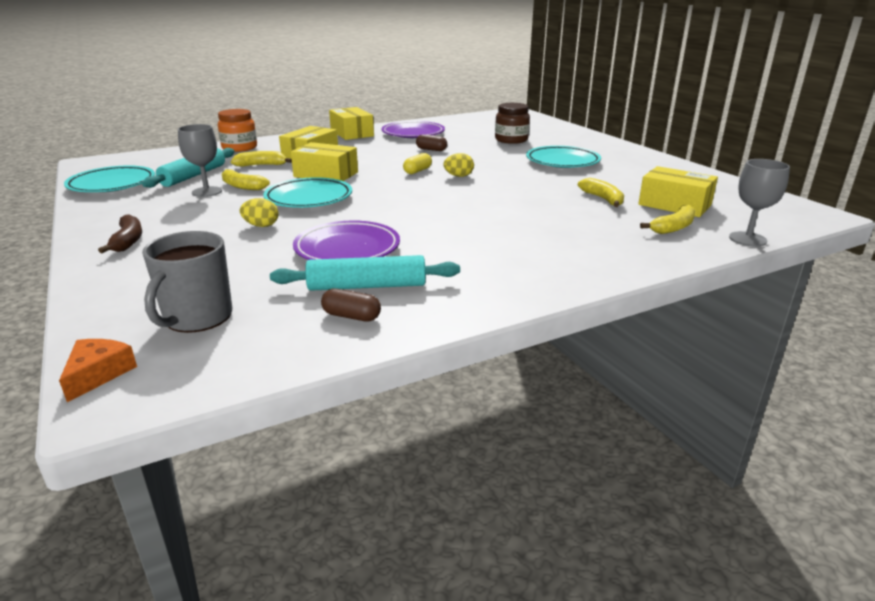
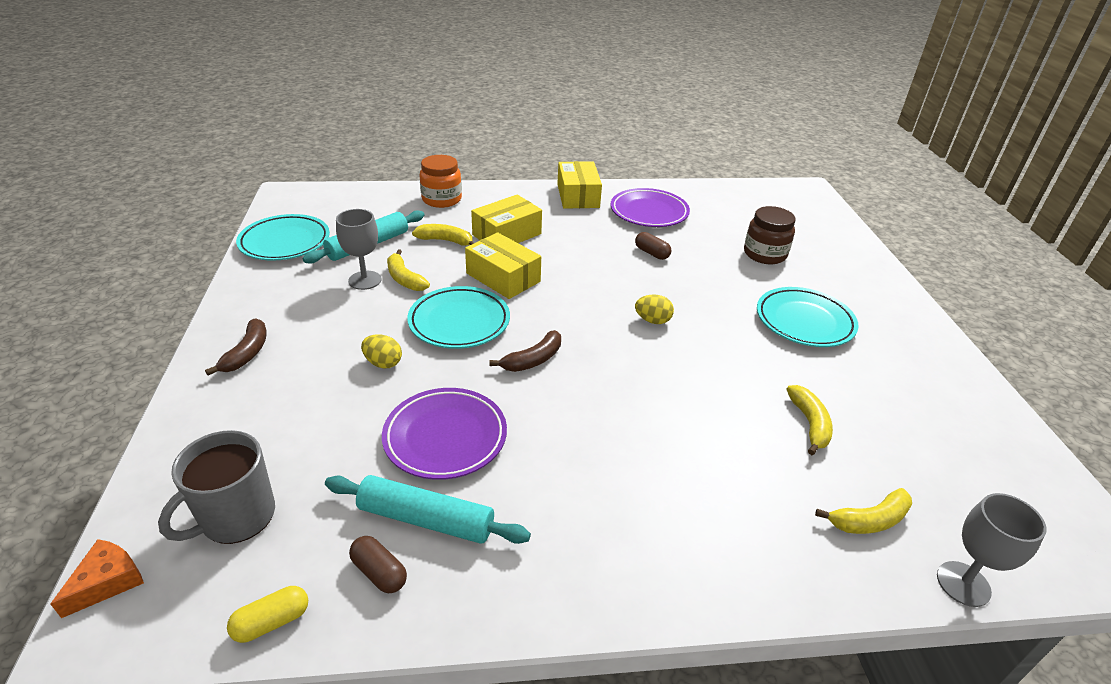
camera: 20 degrees right, 10 degrees up
yellow capsule [403,153,432,174] -> yellow capsule moved to [227,586,308,643]
yellow box [638,166,718,217] -> none
none -> brown banana [489,330,561,372]

